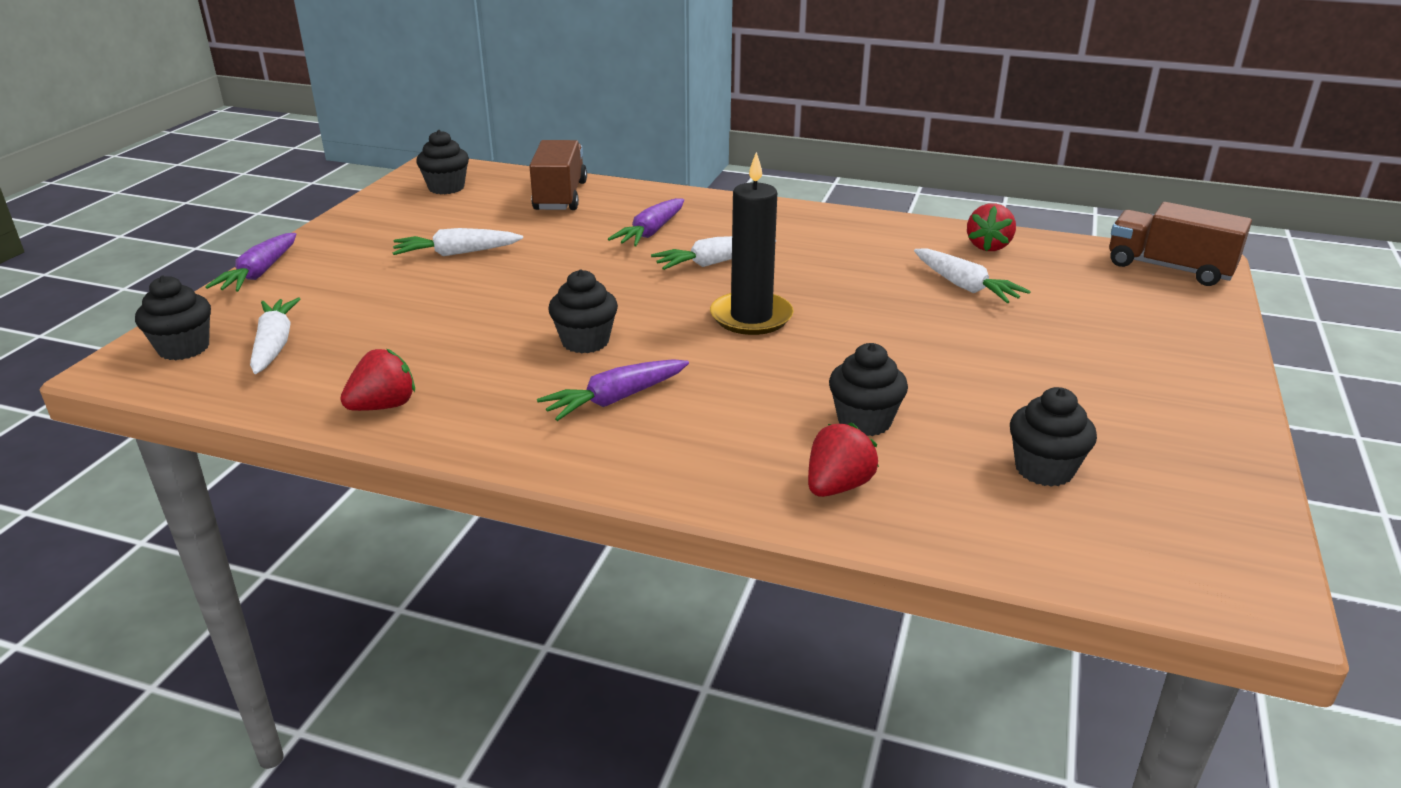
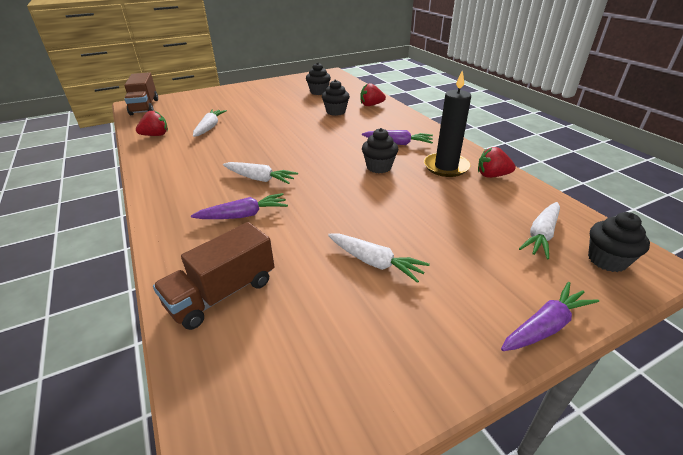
camera: 135 degrees left, 5 degrees up
black cupcake [416,130,469,194] -> none
black candle [710,152,794,335] -> black candle moved to [424,70,471,177]

